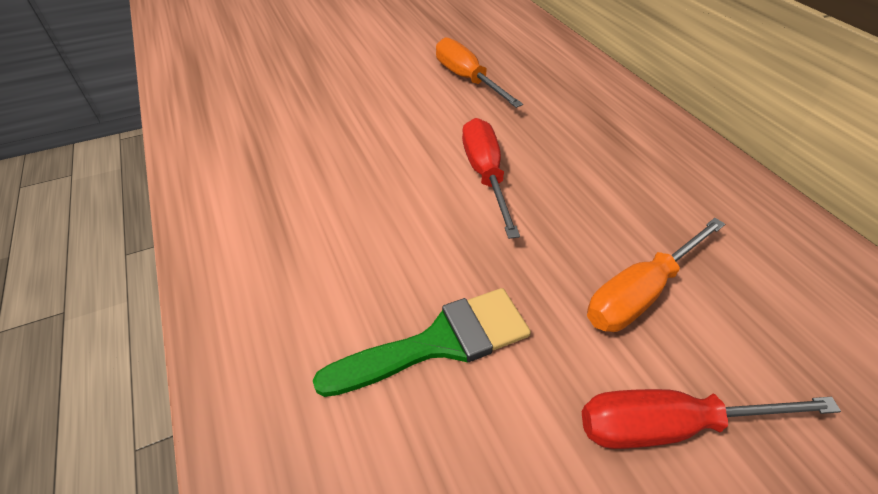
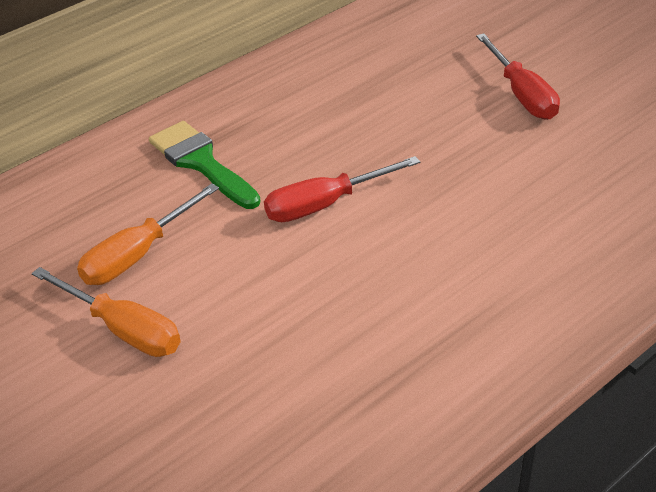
camera: 105 degrees left, 5 degrees down
green brush [313,288,531,397] -> green brush moved to [149,121,261,209]
orange screwdriver [587,218,725,332] -> orange screwdriver moved to [32,267,180,357]

